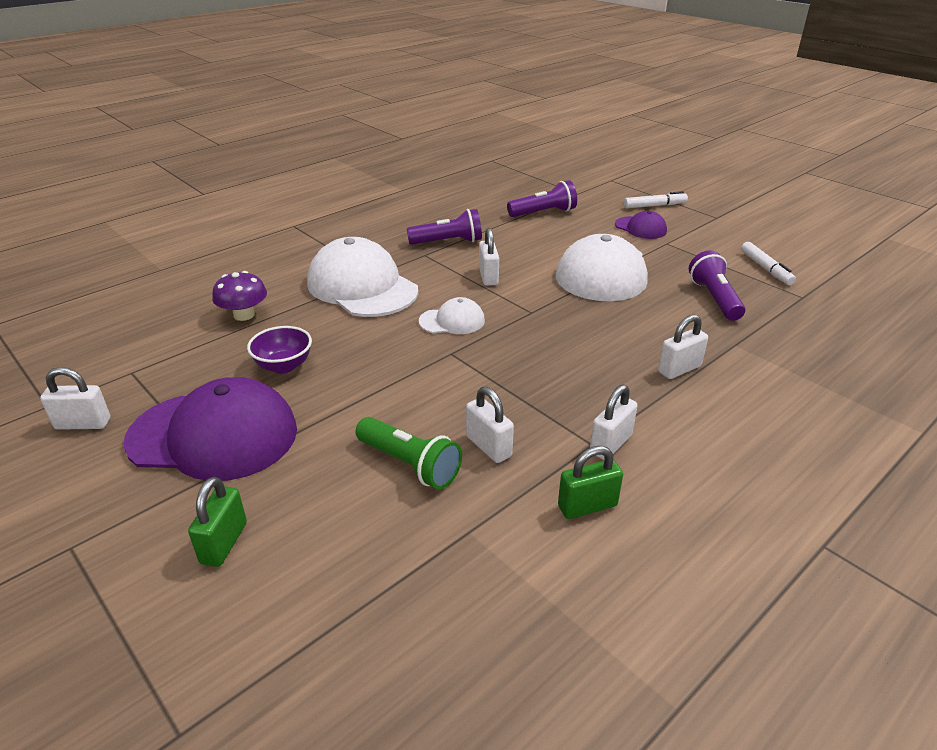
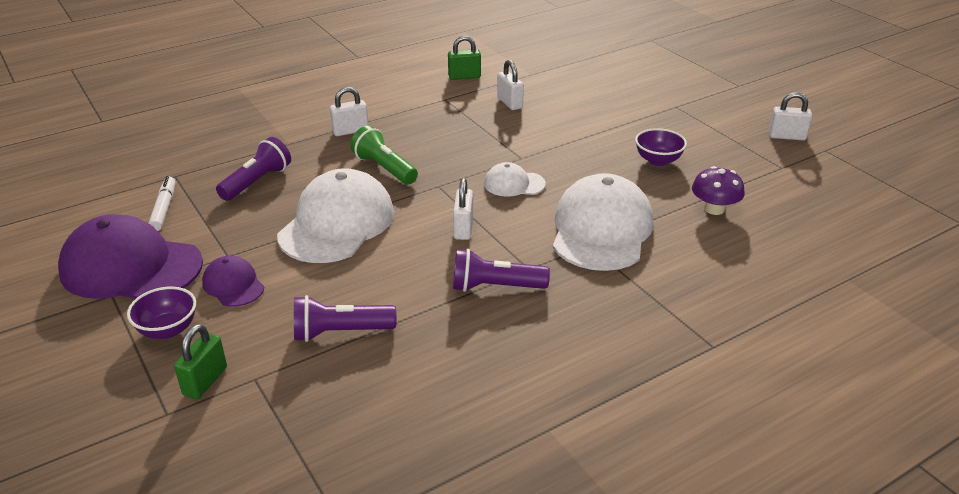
camera: 170 degrees left, 0 degrees up
purple cap [124,377,297,481] -> purple cap moved to [58,214,203,299]
green padlock [188,477,247,567] -> green padlock moved to [174,324,227,399]
white cap [307,237,418,317] -> white cap turned 135 degrees counterclockwise [553,173,653,271]
green flashlight [356,417,462,489] -> green flashlight moved to [350,126,418,184]
white padlock [590,385,638,460] -> none
white marker [624,191,688,208] -> purple bowl [127,287,196,339]
purple flashlight [689,250,745,321] -> purple flashlight turned 150 degrees counterclockwise [216,137,291,201]

